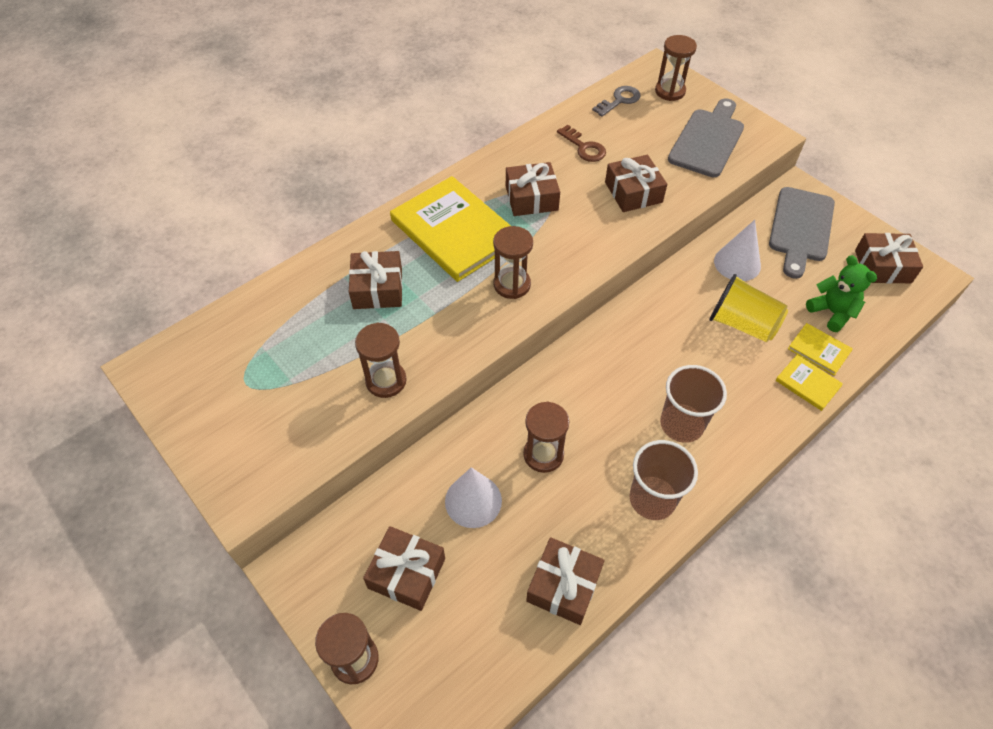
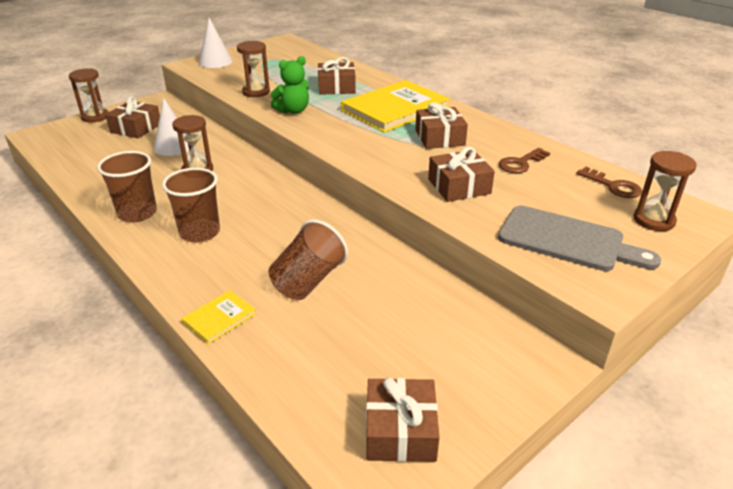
camera: 90 degrees right, 20 degrees down
brown hourglass [493,226,533,299] -> none
brown gift [526,537,605,625] -> none
grey key [592,86,641,117] -> brown key [577,167,642,198]
yellow cup [709,274,788,342] -> brown cup [269,220,348,300]
white cone [714,220,761,281] -> white cone moved to [199,18,232,68]
grey cutting board [769,187,835,279] -> none
yellow book [788,323,853,376] -> none
green teddy bear [806,255,877,332] -> green teddy bear moved to [270,56,309,114]

